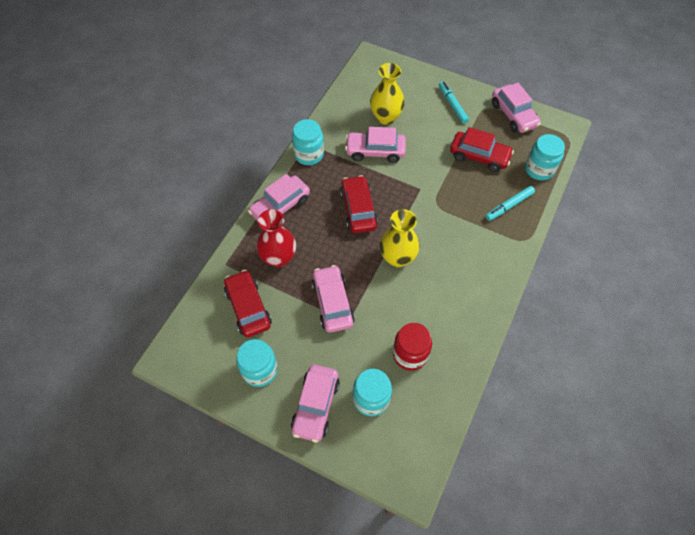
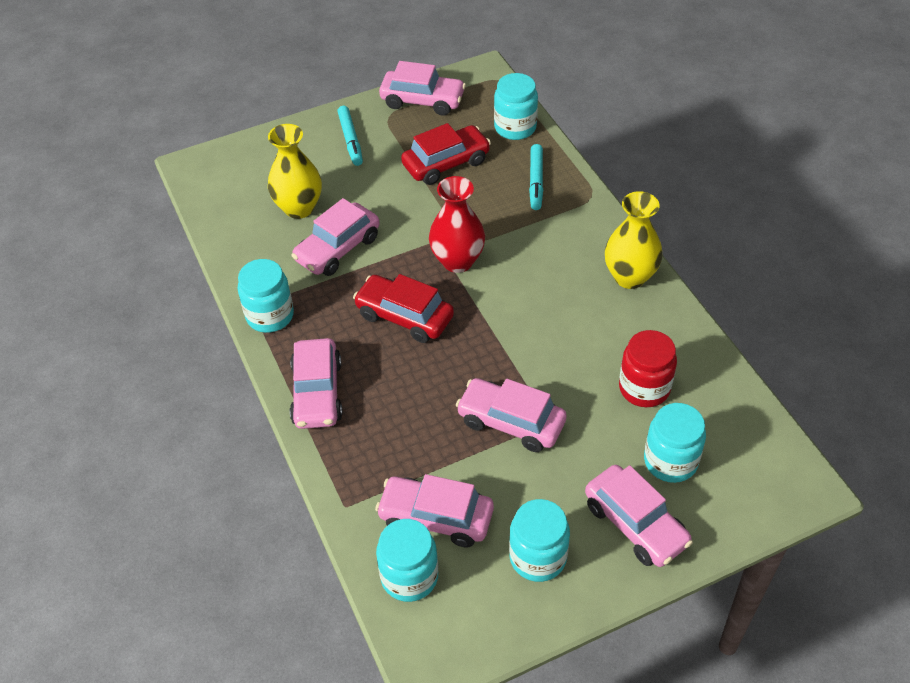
camera: 50 degrees left, 10 degrees down
red car [224,270,272,337] -> pink car [375,474,494,548]
red vase [256,209,296,267] -> red vase moved to [429,176,485,273]
yellow vase [380,209,420,267] -> yellow vase moved to [605,191,663,289]
turquoise marker [439,81,469,124] -> turquoise marker turned 120 degrees counterclockwise [337,106,363,166]
none -> turquoise jar [376,519,438,602]

